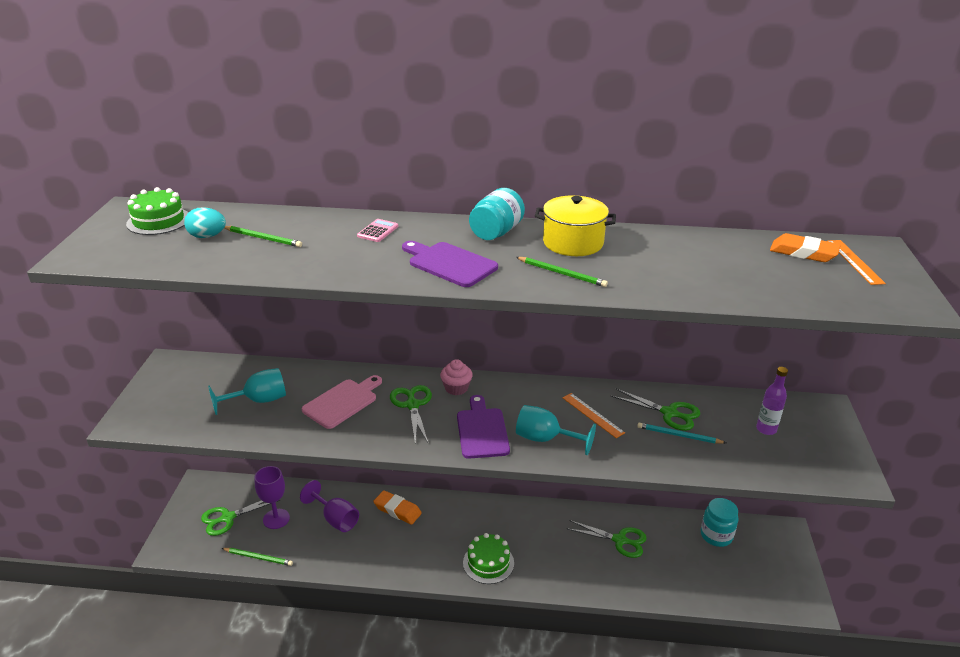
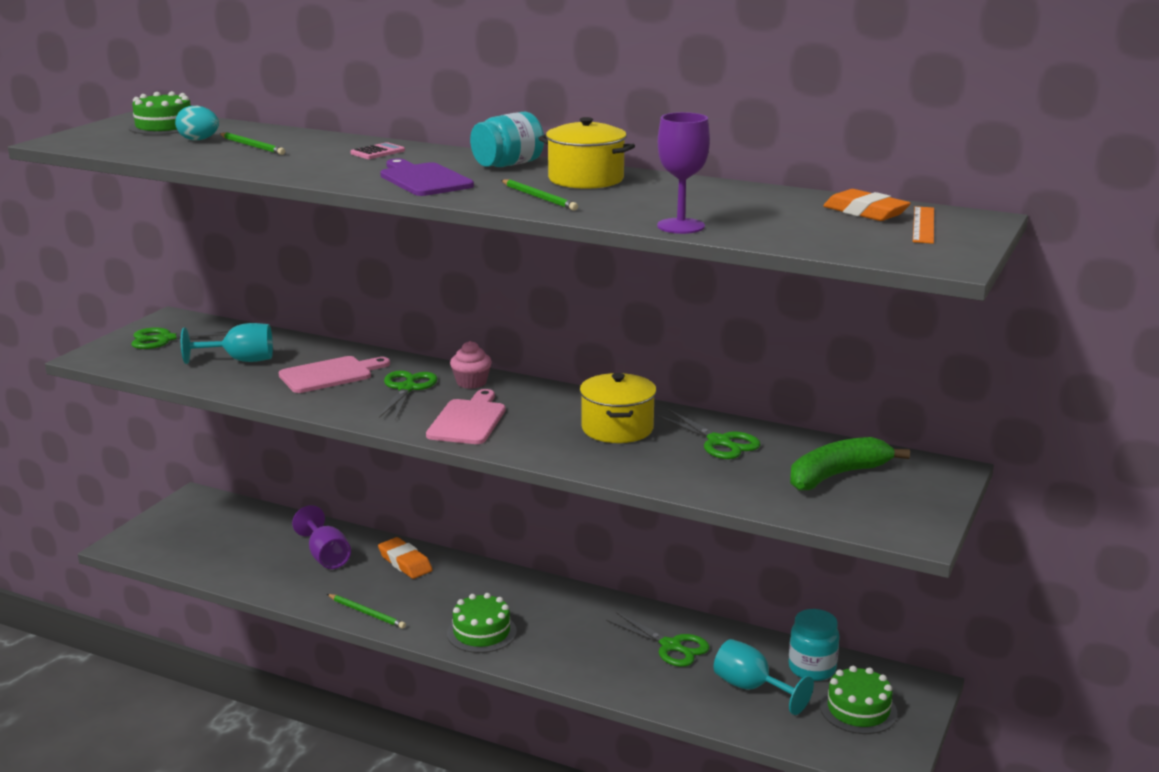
camera: 20 degrees right, 10 degrees down
green scissors [201,500,280,536] -> green scissors moved to [131,328,230,349]
green pencil [222,548,293,566] -> green pencil moved to [327,594,406,629]
purple goblet [255,466,290,529] -> purple goblet moved to [657,112,710,234]
purple cutting board [457,395,510,459] -> pink cutting board [426,389,505,444]
turquoise goblet [516,405,596,455] -> turquoise goblet moved to [714,639,814,715]
orange ruler [562,393,625,438] -> yellow pot [580,373,657,443]
turquoise pencil [637,423,726,444] -> none
purple bottle [756,367,788,435] -> green banana [790,437,910,491]
none -> green cake [820,666,898,734]

